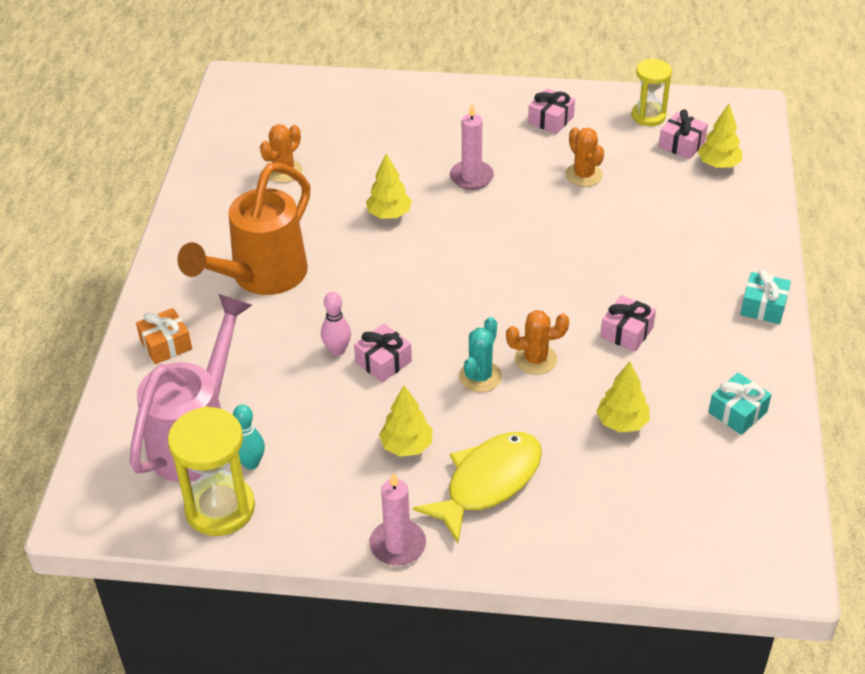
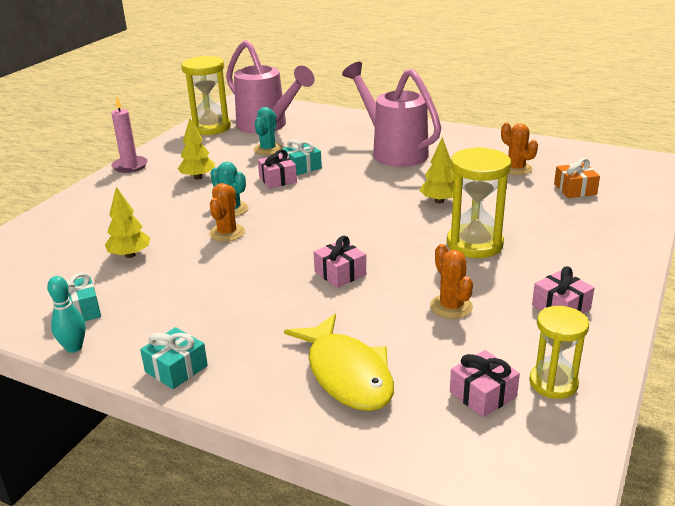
camera: 110 degrees right, 15 degrees down
orange gift [136,308,192,364] -> orange gift moved to [554,158,600,198]
orange watering can [177,162,311,295] -> pink watering can [342,62,441,167]
turquoise bowling pin [233,404,265,469] -> turquoise bowling pin moved to [47,276,86,353]
pink bowling pin [321,292,351,356] -> turquoise gift [282,139,322,175]
yellow fish [413,432,542,543] -> yellow fish moved to [284,314,394,411]
pink candle [450,104,494,190] -> yellow hourglass [447,147,511,258]
orange cactus [565,127,604,187] -> orange cactus turned 75 degrees clockwise [430,244,473,319]
pink gift [600,295,656,352] -> pink gift moved to [314,236,366,288]
yellow tree [698,104,742,168] -> none
none -> turquoise cactus [254,107,282,155]

